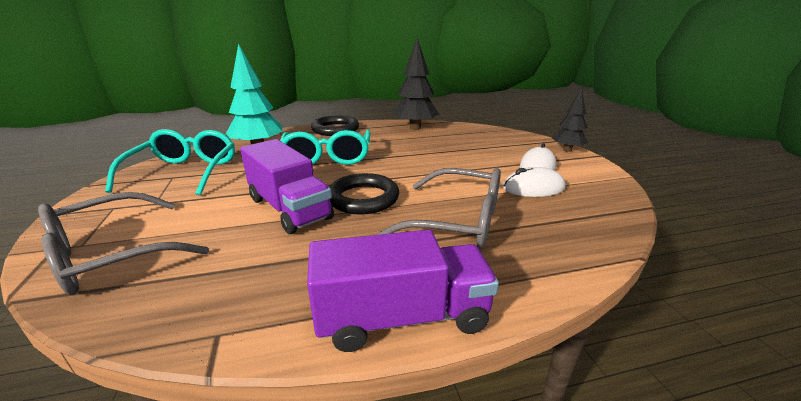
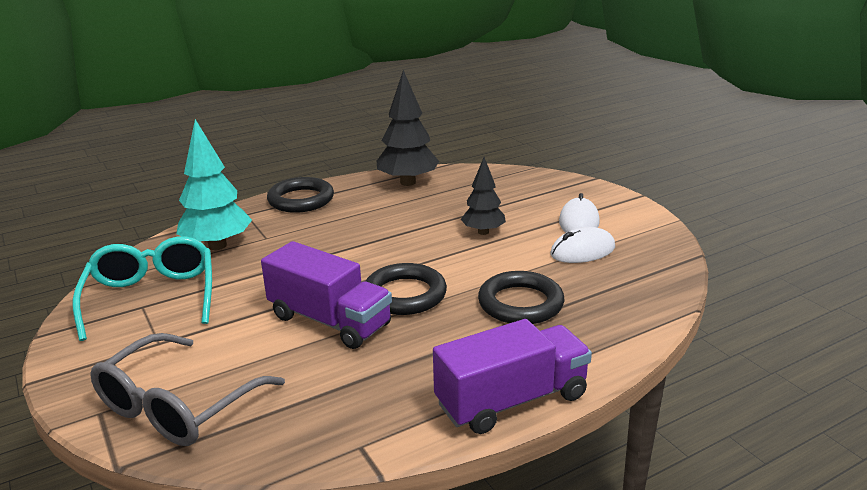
camera: 15 degrees left, 0 degrees up
turquoise glasses [280,130,371,165] -> none
grey glasses [378,168,501,249] -> black ring [478,271,564,324]
black tree [552,88,588,152] -> black tree moved to [461,157,506,235]

